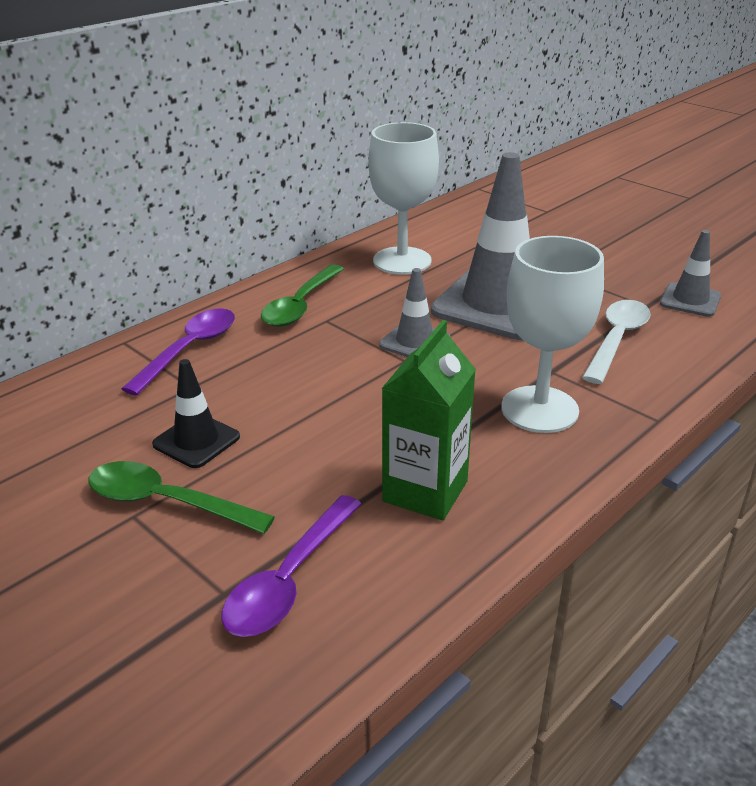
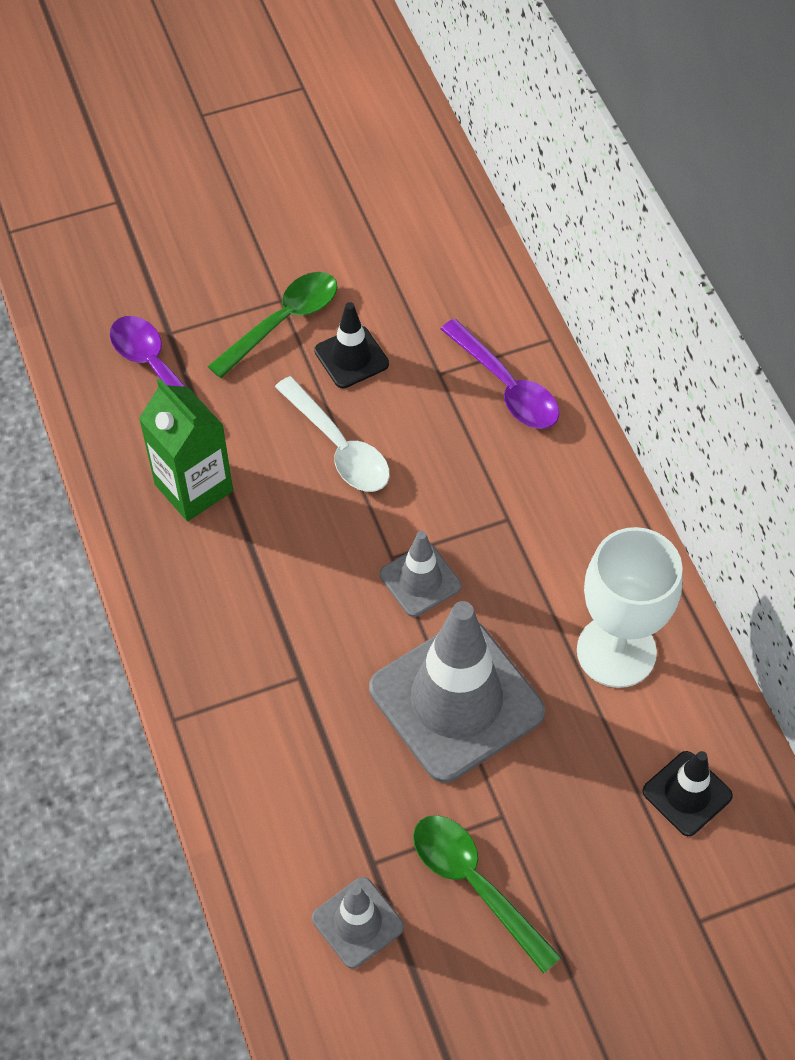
camera: 115 degrees right, 25 degrees up
green spoon [261,264,344,327] -> green spoon moved to [413,815,561,974]
white goblet [501,236,604,433] -> none
white spoon [582,300,651,384] -> white spoon moved to [275,376,390,492]
none -> black traffic cone [643,751,733,836]

